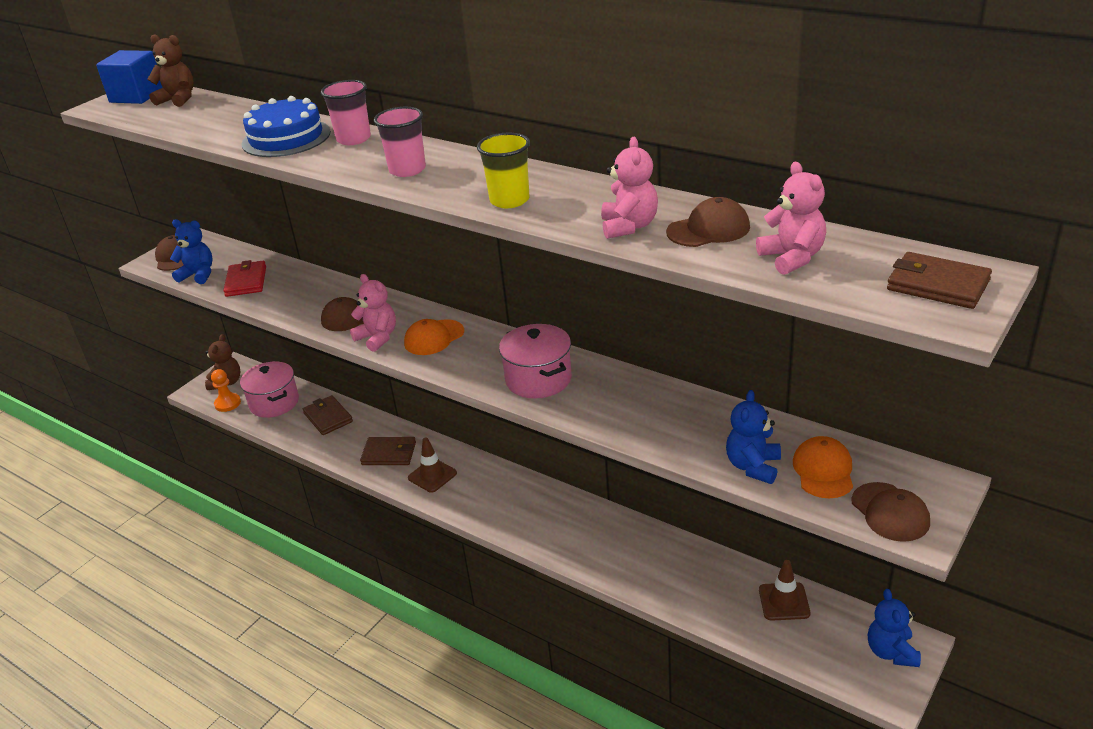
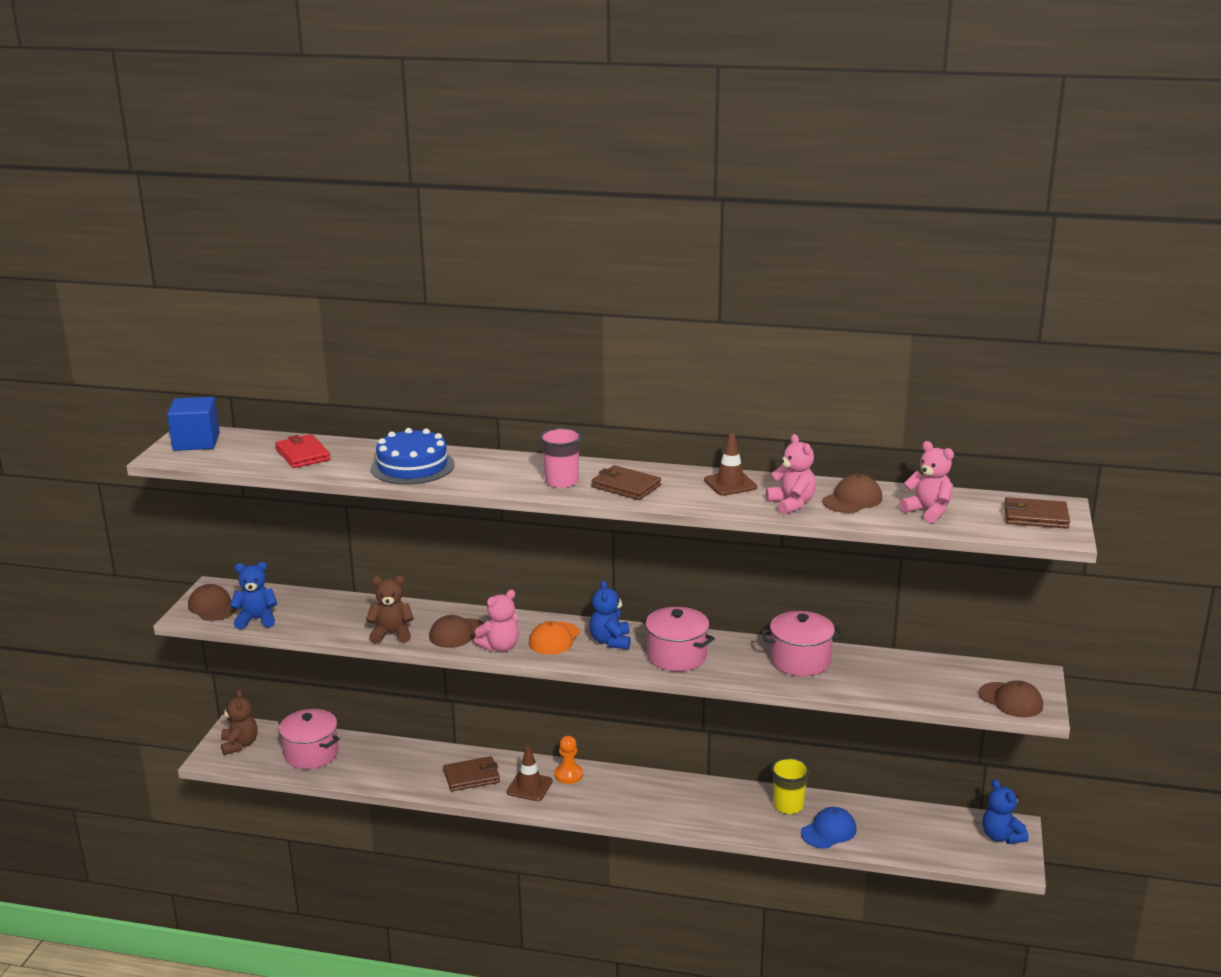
camera: 25 degrees left, 10 degrees down
brown teddy bear [148,34,194,107] -> brown teddy bear moved to [366,576,414,644]
orange pawn [211,369,241,412] -> orange pawn moved to [554,736,583,784]
red wallet [223,260,266,297] -> red wallet moved to [275,434,331,468]
brown wallet [303,395,353,435] -> brown wallet moved to [592,465,661,500]
pink cup [321,80,371,145] -> none
pink teddy bear [350,274,396,352] -> pink teddy bear turned 120 degrees clockwise [474,590,519,651]
yellow cup [477,133,530,208] -> yellow cup moved to [771,757,810,814]
blue teddy bear [726,390,781,484] -> blue teddy bear moved to [589,580,631,649]
brown traffic cone [759,560,810,621] -> brown traffic cone moved to [704,433,757,496]
orange cap [793,436,853,498] -> none
none -> pink pot [761,611,843,676]
none -> blue cap [801,807,857,848]

